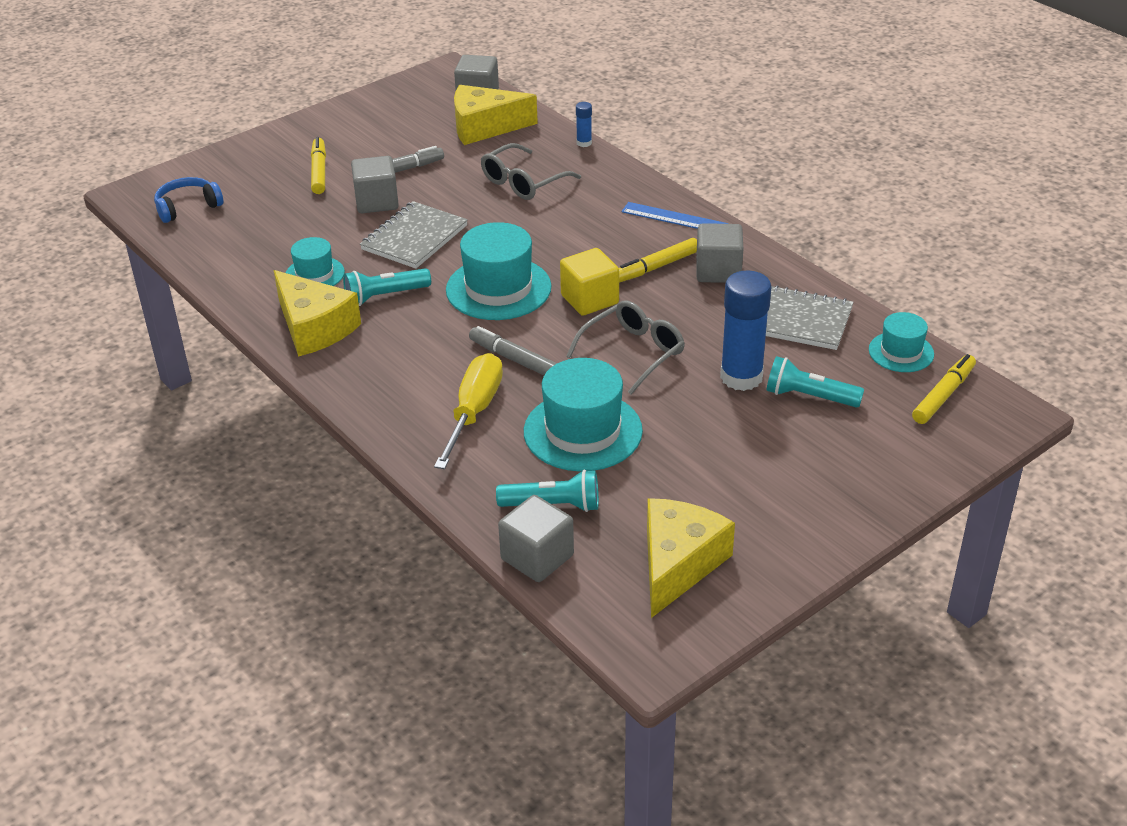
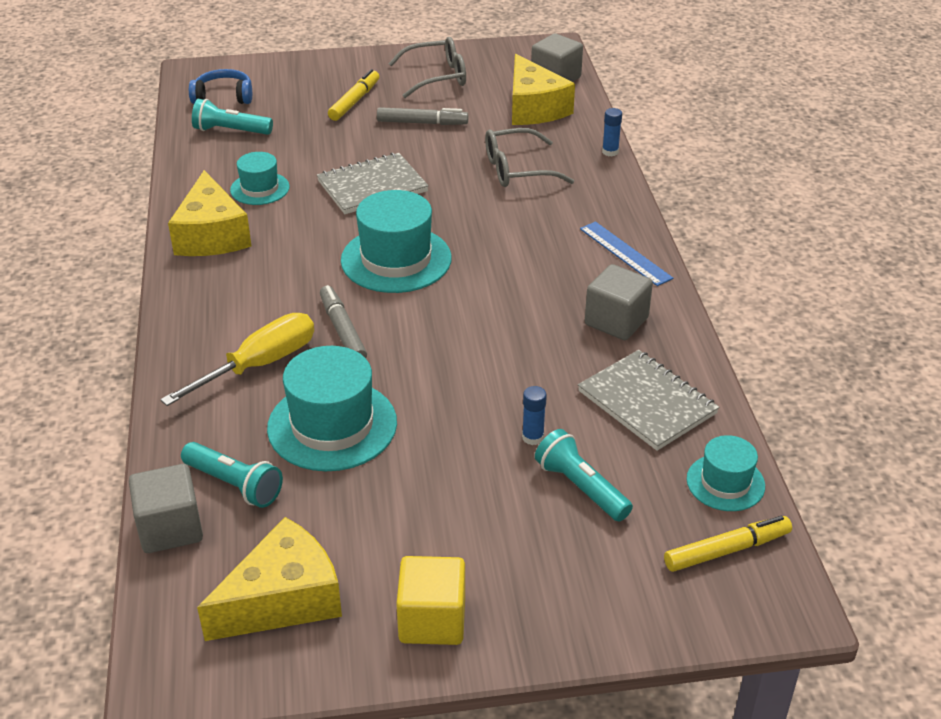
camera: 30 degrees right, 0 degrees up
turquoise flashlight [343,268,431,306] -> turquoise flashlight moved to [192,99,273,135]
grey cube [351,156,399,213] -> none
yellow cheese [454,85,538,145] -> yellow cheese turned 135 degrees counterclockwise [512,54,575,125]
yellow cube [560,248,619,316] -> yellow cube moved to [396,556,465,645]
grey glasses [566,300,685,395] -> grey glasses moved to [388,37,466,98]
yellow marker [619,238,697,283] -> none
blue glue stick [720,271,771,391] -> blue glue stick [522,386,547,445], size x0.45

